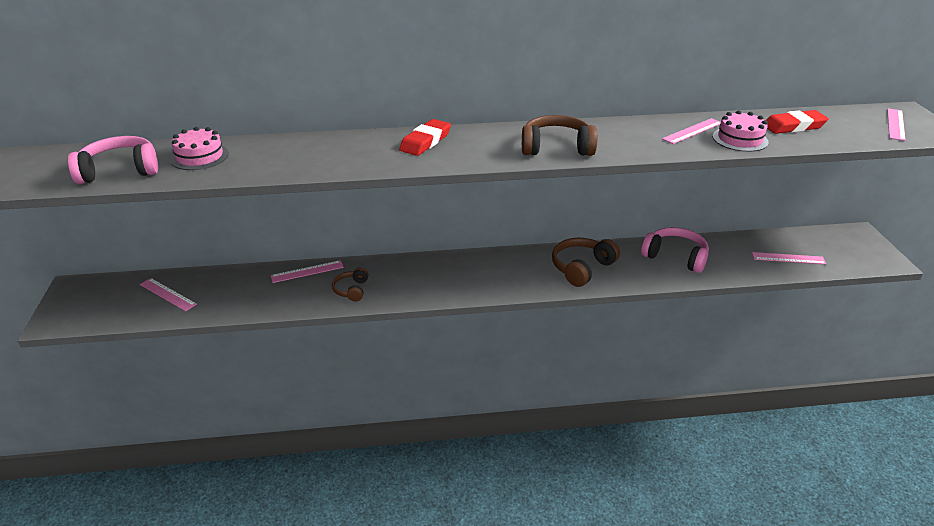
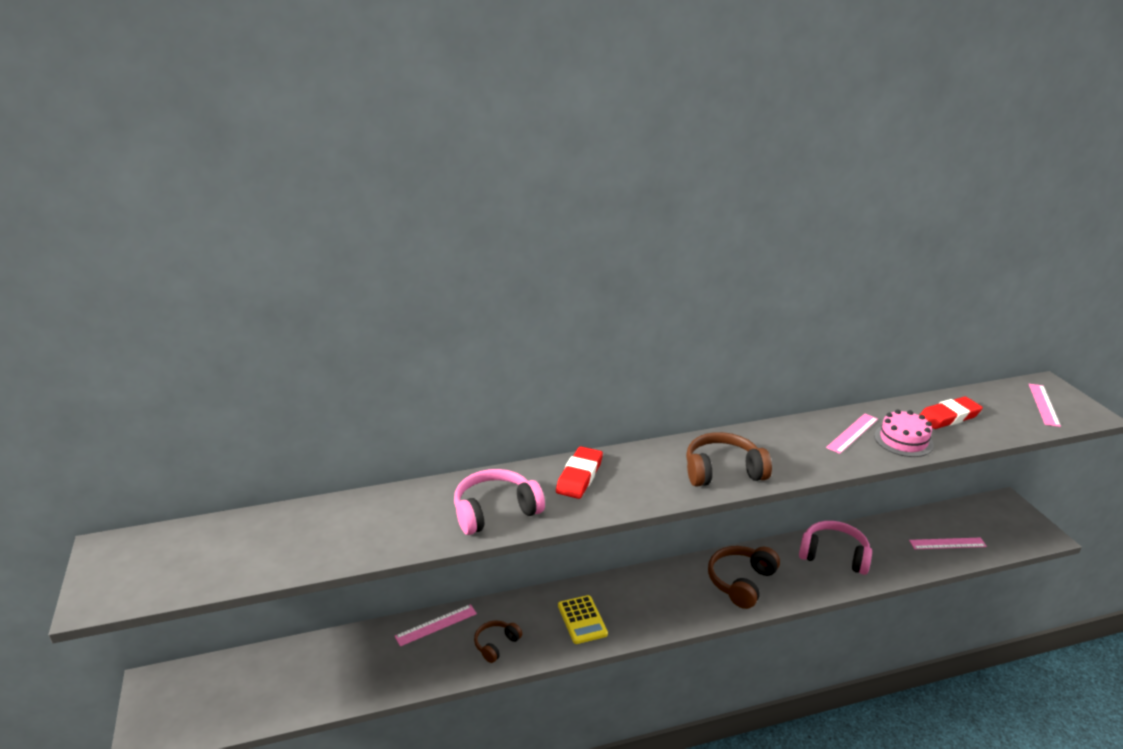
camera: 10 degrees left, 5 degrees down
pink headphones [68,136,158,184] -> pink headphones moved to [454,469,545,535]
pink ruler [140,278,197,311] -> none
pink cake [170,127,229,170] -> none
brown headphones [332,268,369,302] -> brown headphones turned 45 degrees clockwise [474,621,522,663]
none -> yellow calculator [558,595,608,644]

